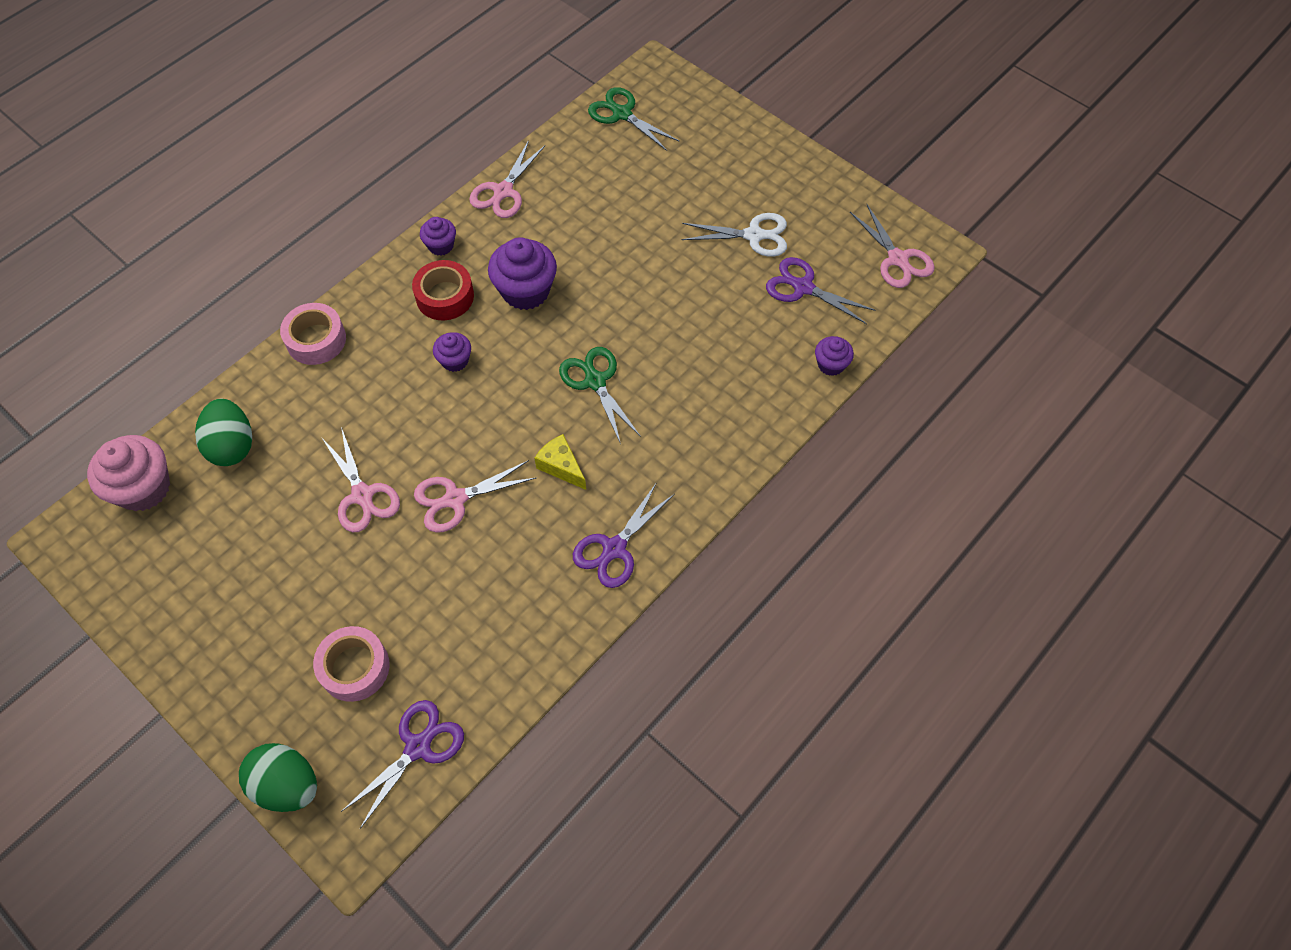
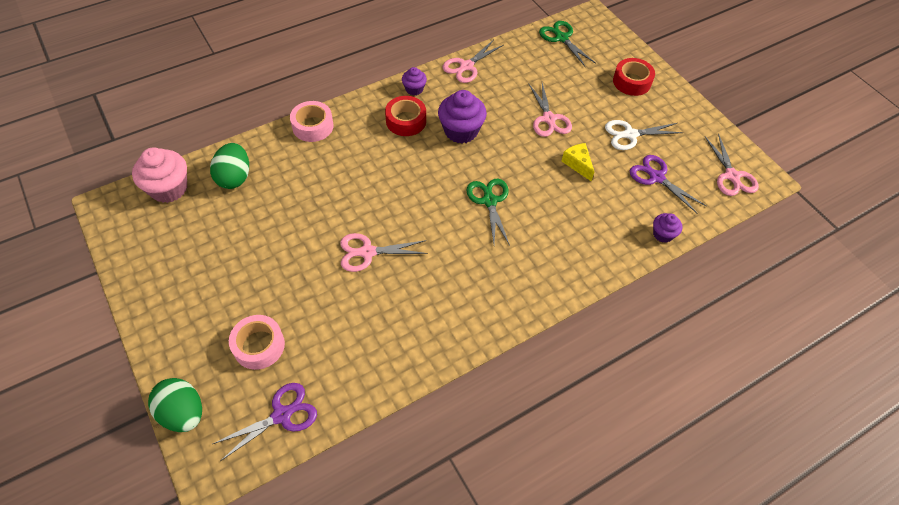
camera: 15 degrees right, 5 degrees down
pink scissors [321,427,400,532] -> pink scissors moved to [529,83,572,137]
purple cupcake [433,332,471,372] -> none
yellow cheese [534,434,586,490] -> yellow cheese moved to [562,143,594,181]
purple scissors [573,482,674,588] -> none
white scissors [682,213,787,257] -> white scissors turned 150 degrees clockwise [605,120,683,150]
none -> red tape [613,58,655,96]

